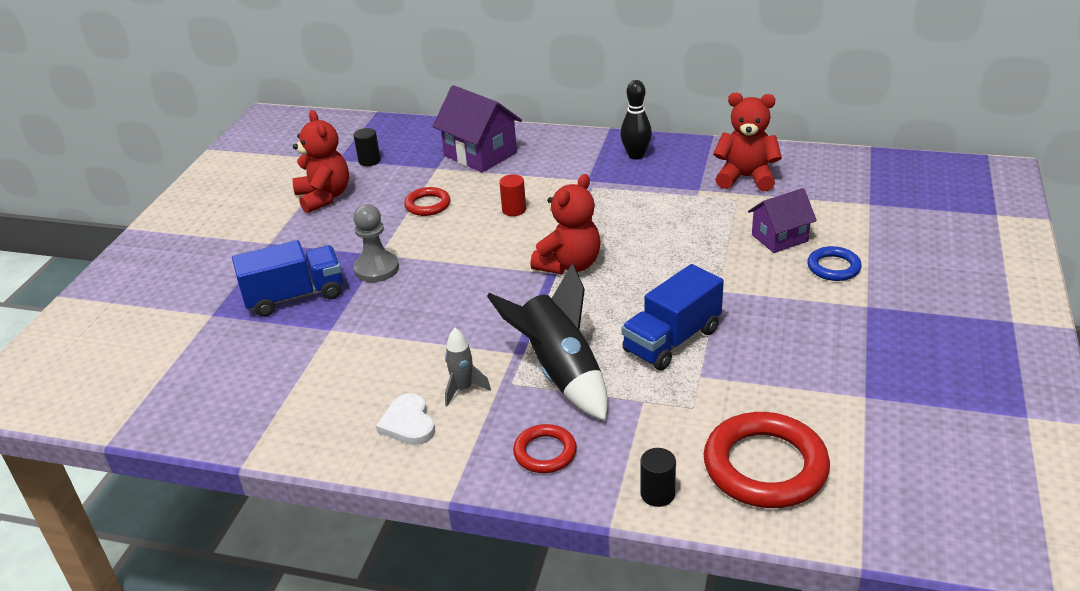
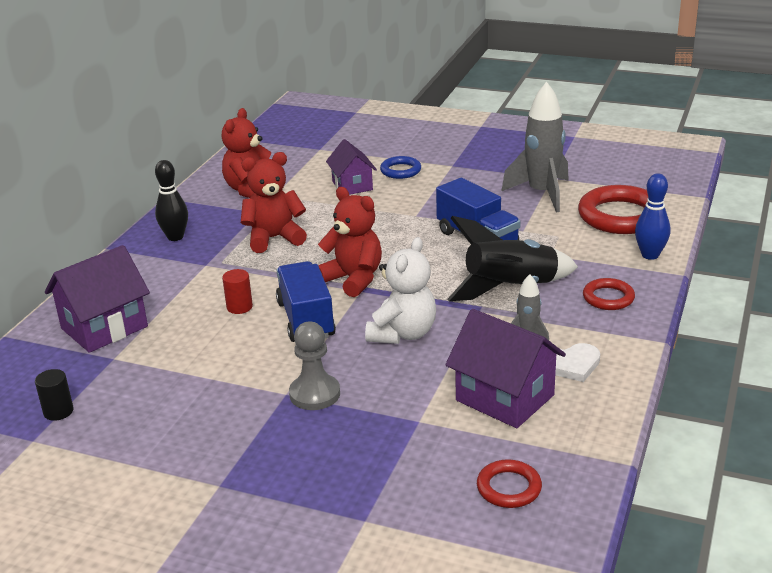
camera: 85 degrees left, 5 degrees down
blue truck [232,240,343,317] -> blue truck moved to [276,261,336,342]
red teddy bear [293,110,349,213] -> red teddy bear moved to [241,152,307,253]
red ring [404,187,450,216] -> red ring moved to [477,459,542,508]
black cylinder [640,448,676,507] -> blue bowling pin [635,173,670,260]
none -> white teddy bear [365,237,436,344]
none -> purple house [446,309,566,428]
none -> grey rocket [501,82,569,213]

